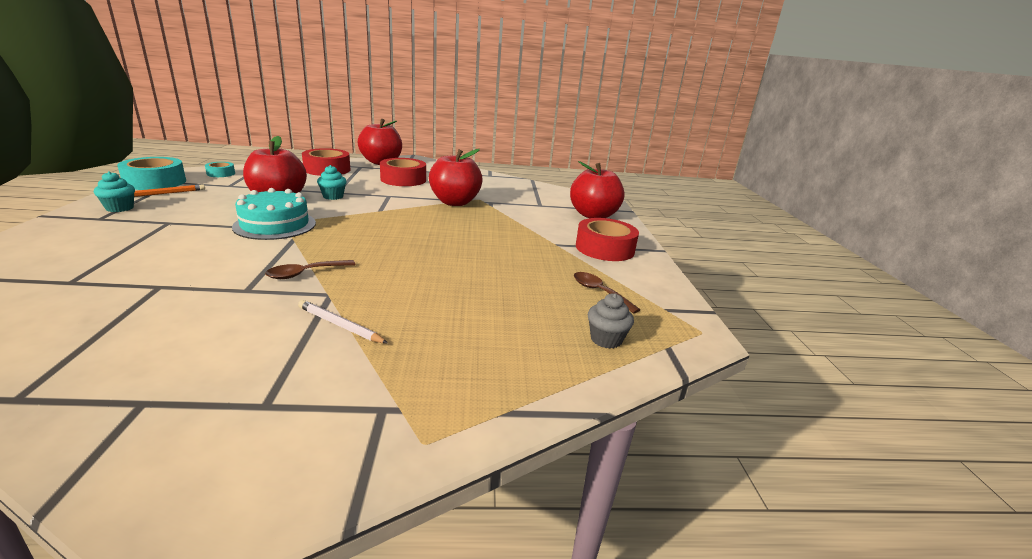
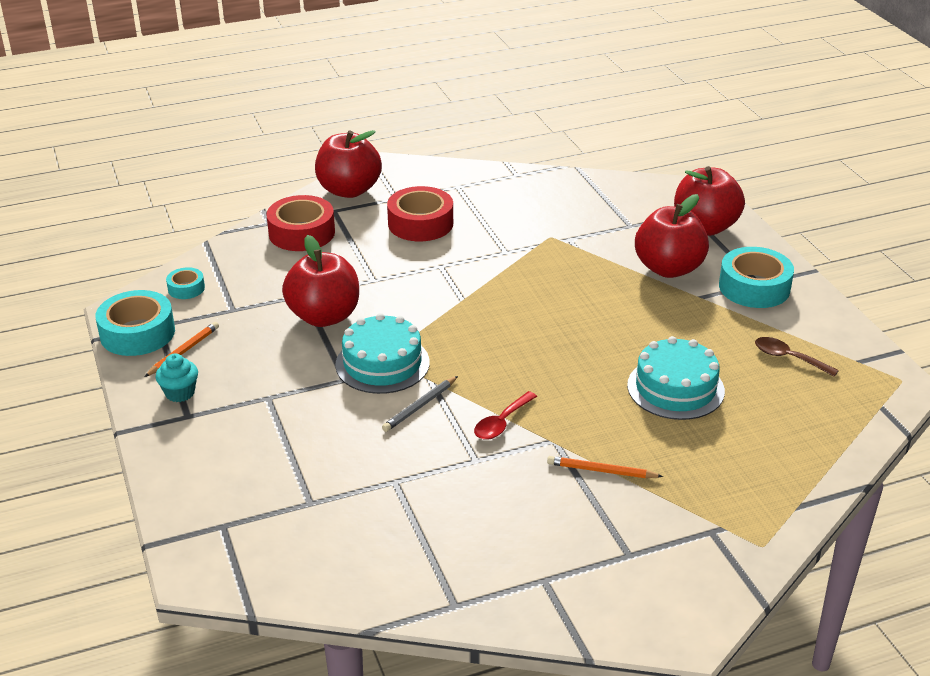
camera: 15 degrees left, 10 degrees up
brown spoon [265,260,356,279] -> red spoon [474,391,537,440]
white pencil [298,300,388,344] -> orange pencil [547,456,663,478]
turquoise cupcake [317,165,347,200] -> none
red apple [429,149,483,206] -> red apple moved to [635,194,709,278]
red tape [576,218,639,261] -> turquoise tape [719,247,794,308]
grey cupcake [588,293,634,349] -> none
none -> grey pencil [382,376,458,432]
none -> turquoise cake [627,336,725,420]

